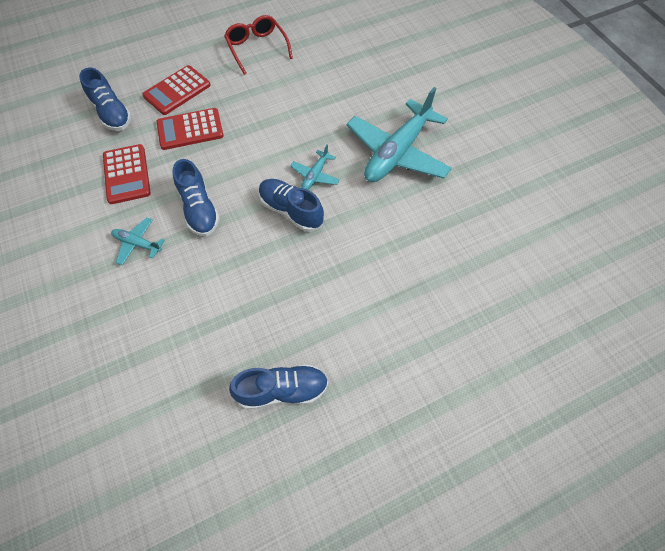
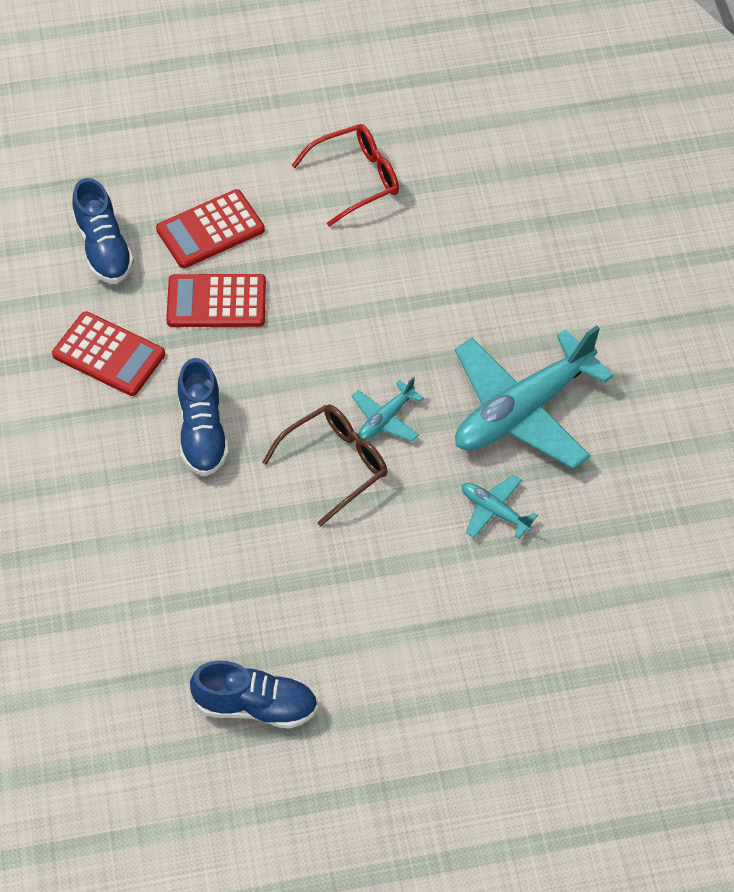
camera: 15 degrees right, 5 degrees down
red calculator [103,144,151,204] -> red calculator turned 60 degrees counterclockwise [52,311,165,396]
turquoise plane [111,217,165,265] -> turquoise plane moved to [462,475,538,539]
red glasses [224,15,293,75] -> red glasses turned 75 degrees clockwise [292,124,399,227]
blue shoe [259,179,324,232] -> brown glasses [262,405,387,526]

